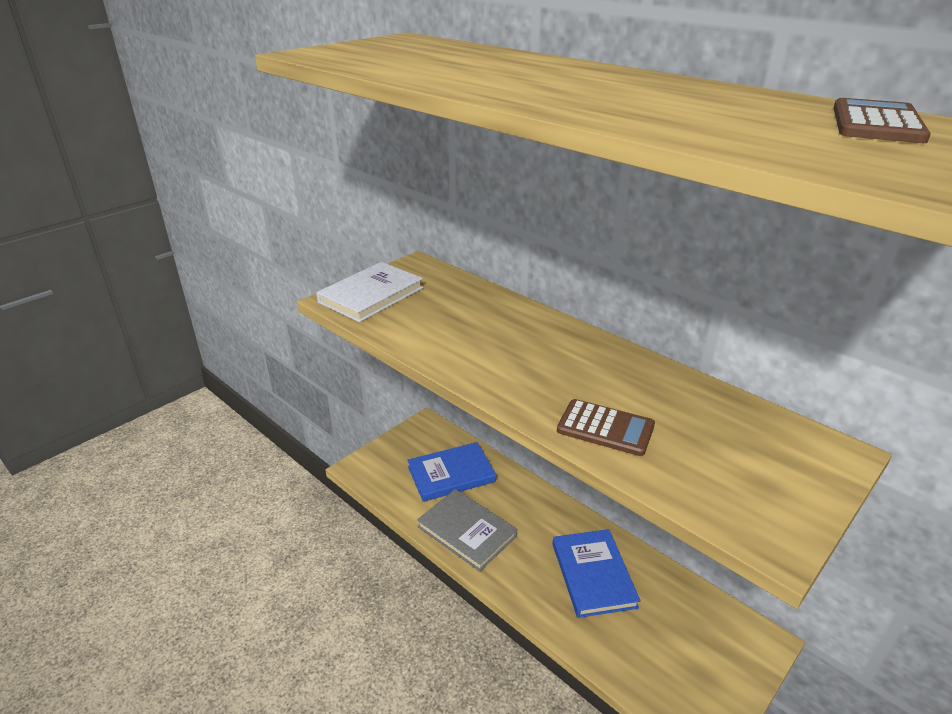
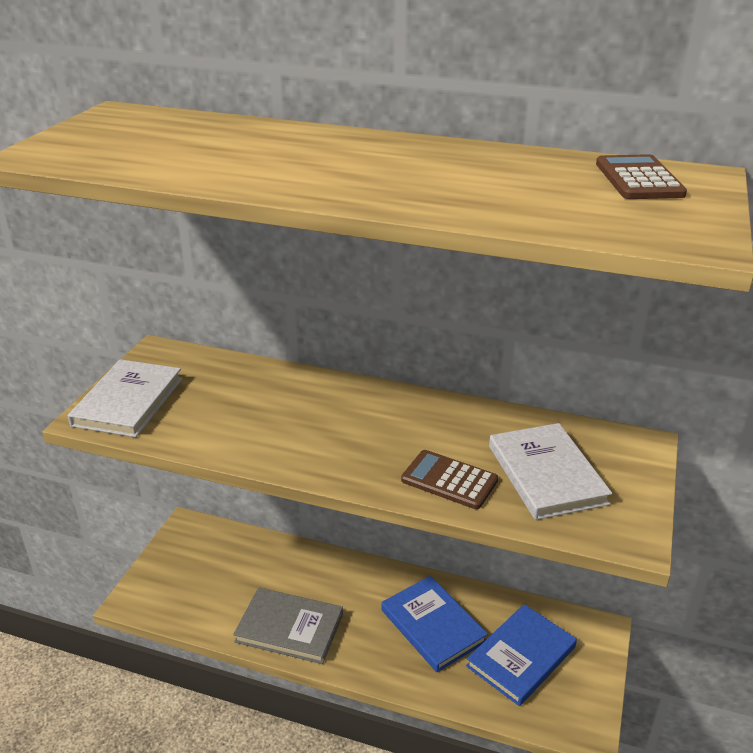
camera: 25 degrees left, 0 degrees up
blue book [407,442,496,502] -> blue book moved to [466,604,577,706]
brown calculator [557,399,655,456] -> brown calculator turned 150 degrees counterclockwise [401,450,498,509]
none -> white book [489,423,612,520]

